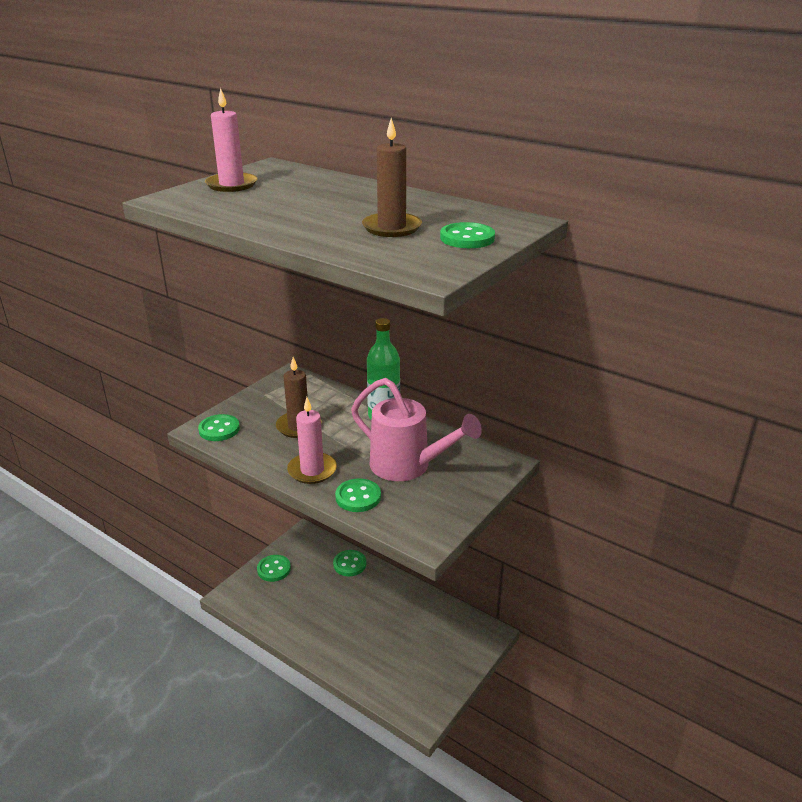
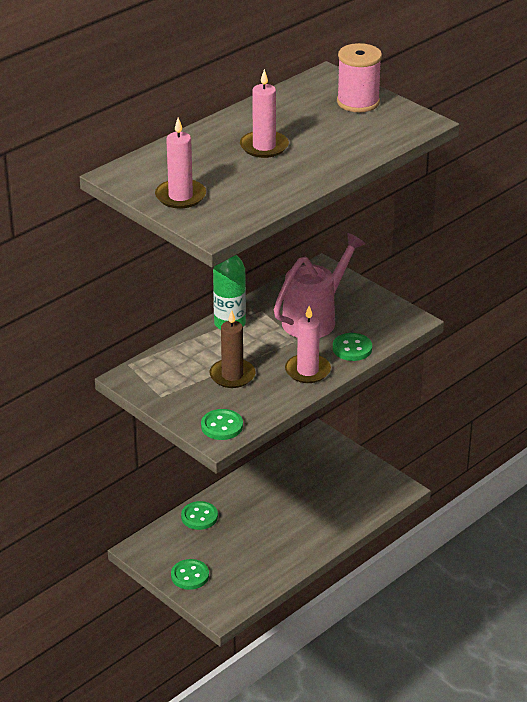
camera: 80 degrees left, 5 degrees up
brown candle [362,118,422,237] -> none
green button [440,222,495,248] -> pink spool [337,43,382,112]
none -> pink candle [240,69,289,158]

